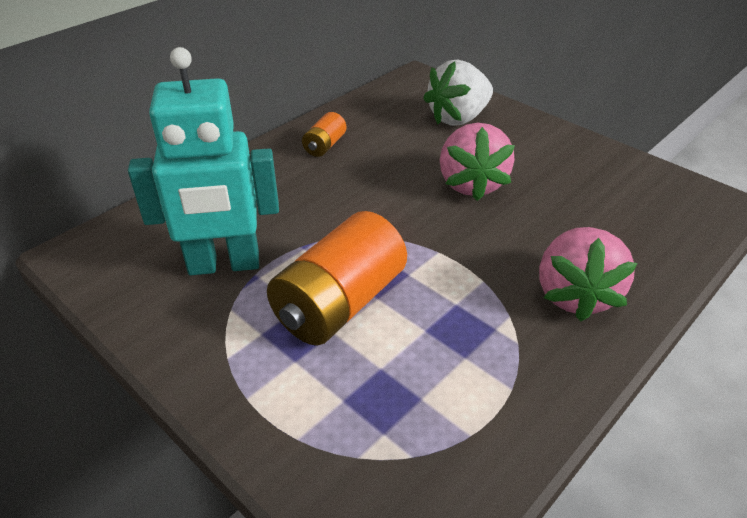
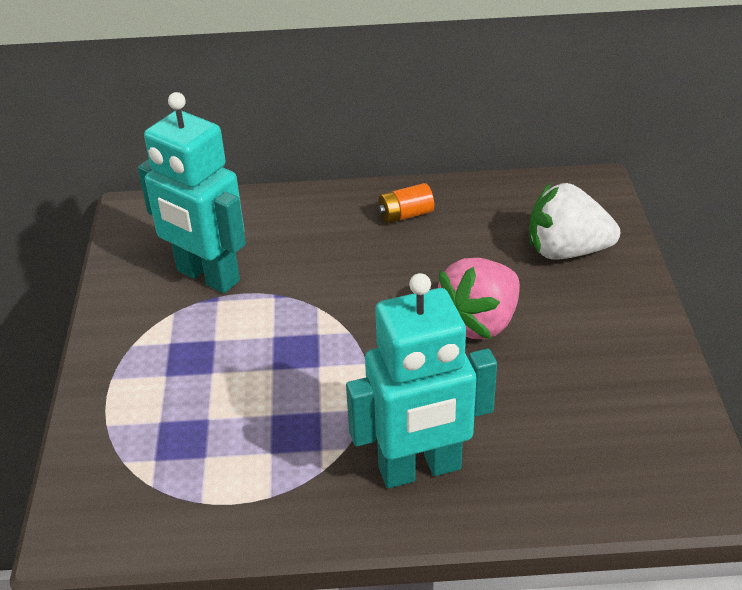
camera: 45 degrees right, 0 degrees up
orange battery [267,211,407,346] -> none
pink strawberry [539,227,637,321] -> turquoise robot [346,273,497,488]

